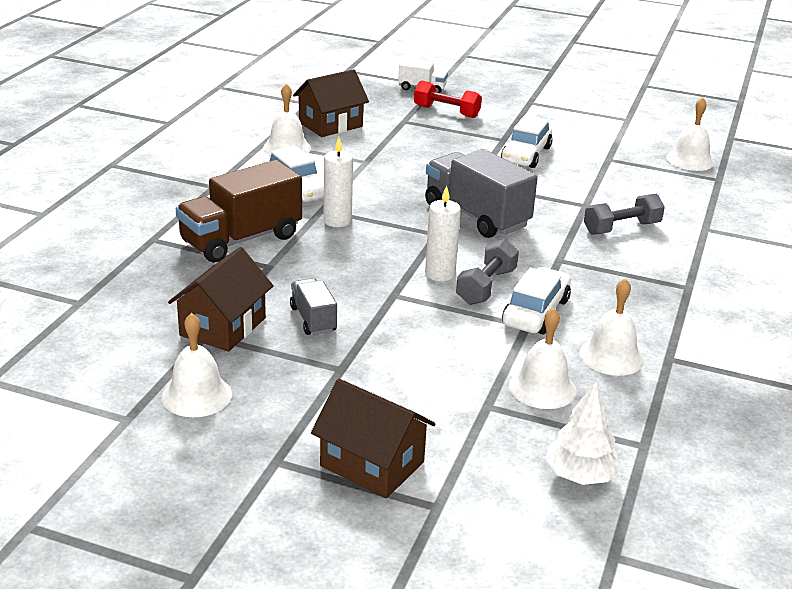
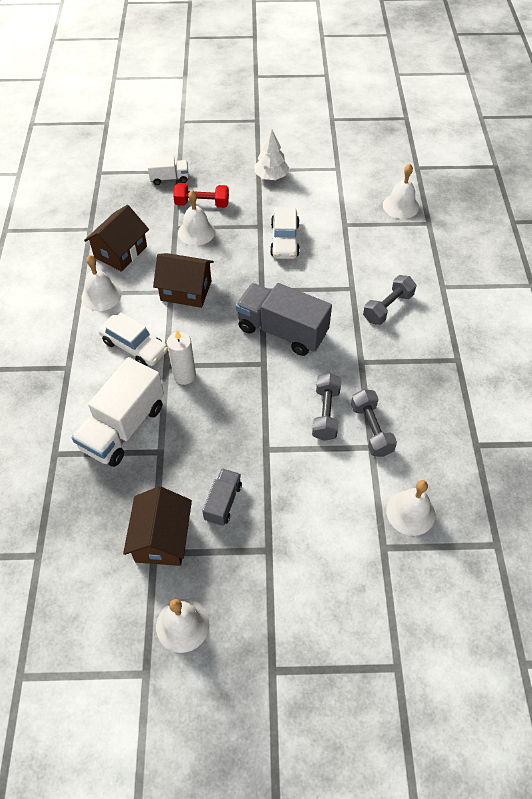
camera: 20 degrees left, 25 degrees up
brown truck [176,160,302,262] -> white truck [72,357,164,467]
grey truck [290,278,337,335] -> grey truck turned 60 degrees clockwise [202,468,242,526]
brown house [311,379,436,498] -> brown house moved to [153,253,214,308]
white candle [425,185,461,282] -> none
white car [502,267,571,334] -> grey dumbbell [351,389,397,457]
white tree [545,382,621,485] -> white tree moved to [254,129,289,180]
white bell [579,278,644,376] -> white bell moved to [178,190,215,246]

